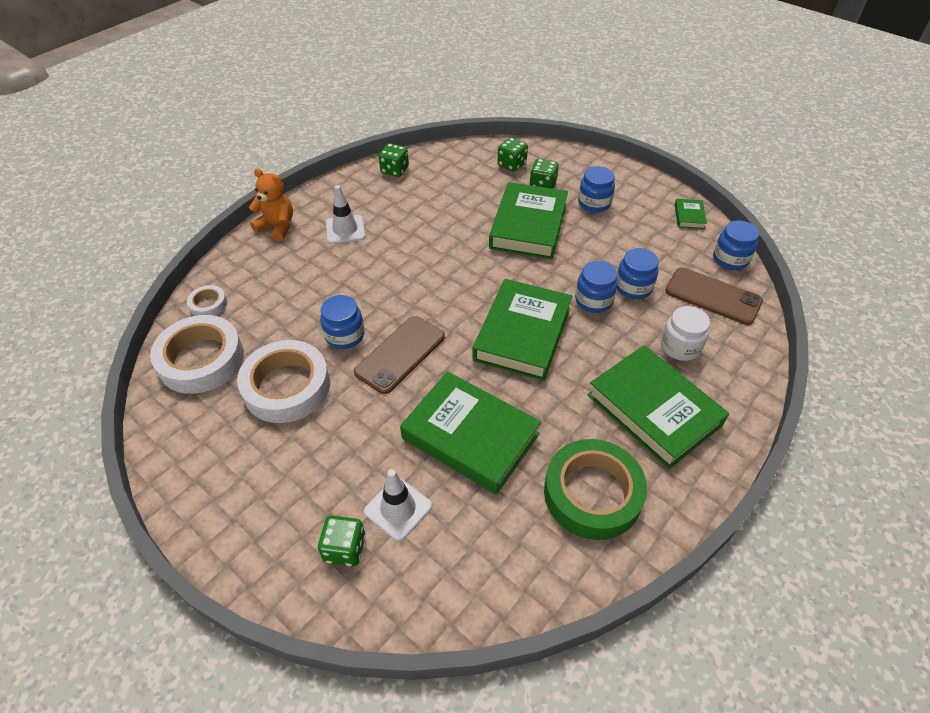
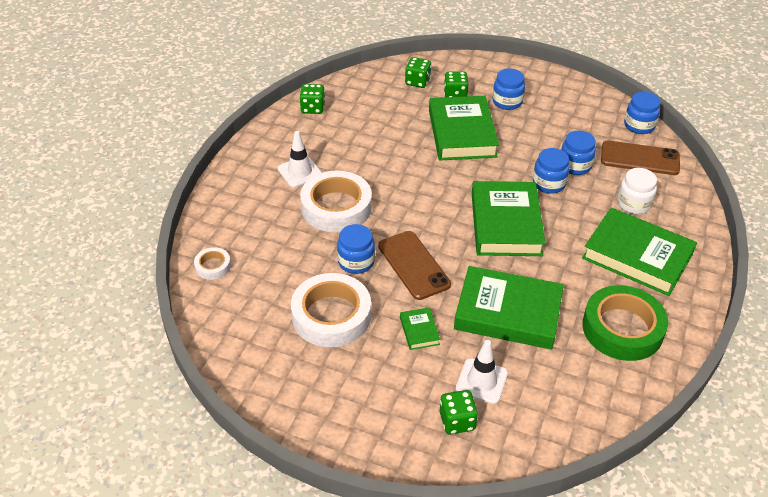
camera: 20 degrees left, 5 degrees down
white tape [150,315,244,394] -> white tape moved to [300,171,372,232]
orange teddy bear [249,168,293,241] -> none
brown phone [354,316,445,394] -> brown phone turned 45 degrees counterclockwise [378,231,451,300]
green book [675,199,707,229] -> green book moved to [400,308,440,350]

